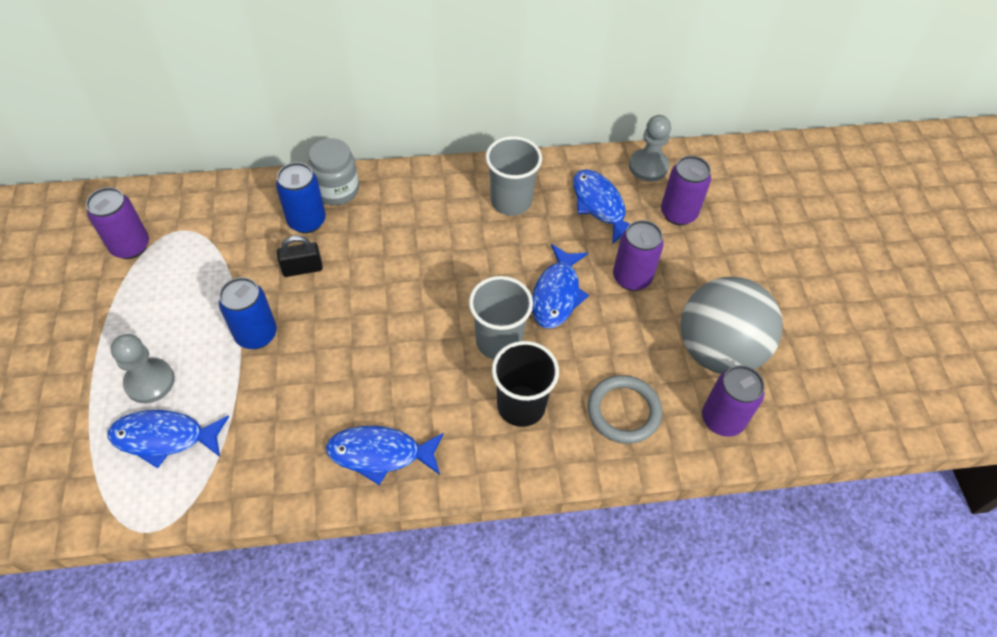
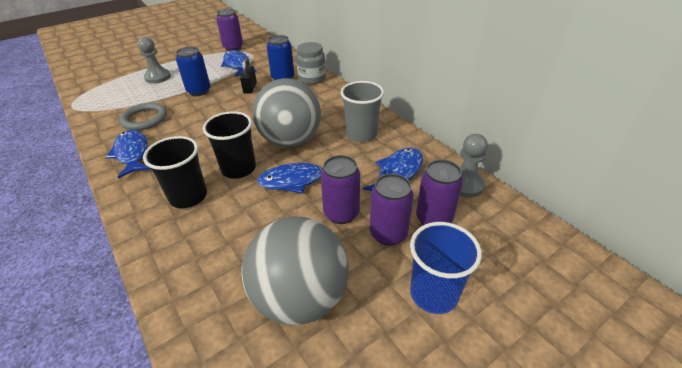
camera: 65 degrees right, 15 degrees down
blue fish [108,410,229,468] -> blue fish moved to [221,50,257,77]
black padlock [277,235,323,277] -> black padlock turned 45 degrees clockwise [240,58,257,94]
grey cup [469,276,533,359] -> black cup [203,111,256,179]
grey ring [588,375,662,444] -> grey ring moved to [119,103,167,130]
purple can [702,365,765,437] -> purple can moved to [370,174,414,246]
none -> grey ball [253,78,321,148]
none -> blue cup [410,222,482,314]

